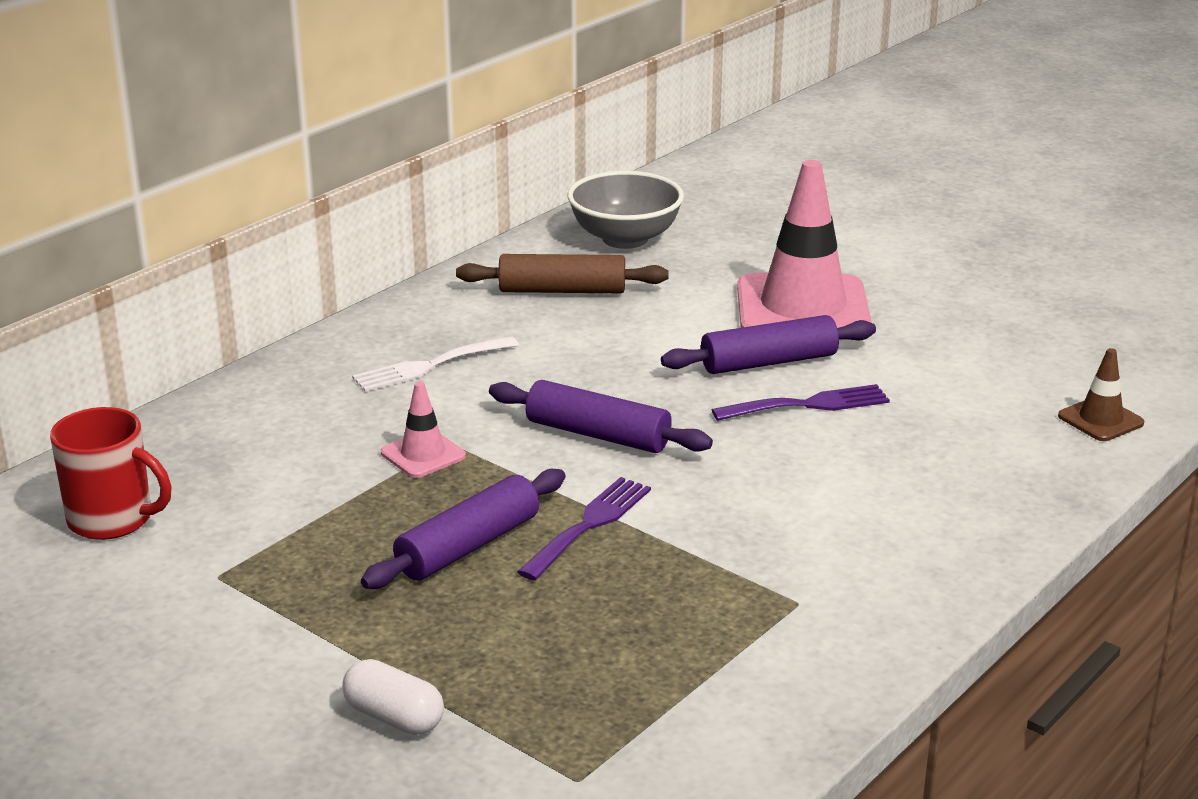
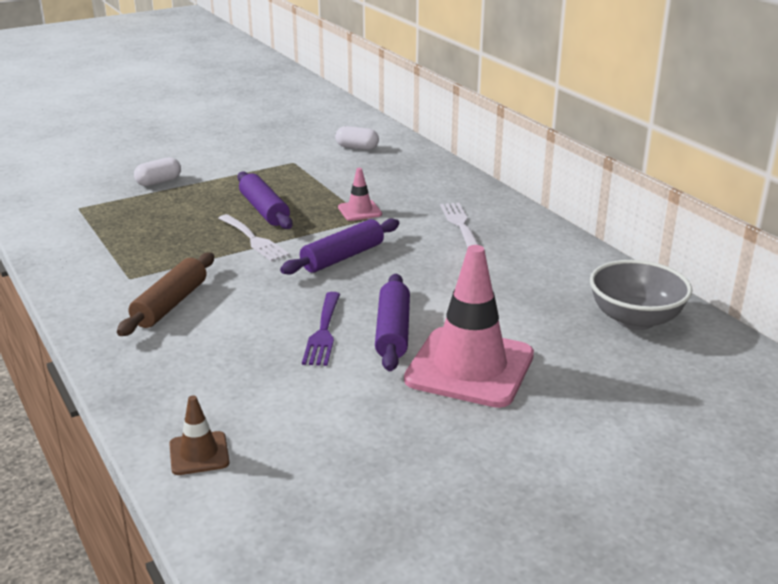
camera: 110 degrees right, 0 degrees up
red mug [50,407,172,540] -> white capsule [335,126,379,150]
brown rolling pin [456,254,669,293] -> brown rolling pin moved to [117,253,214,336]
purple fork [518,477,651,580] -> white fork [218,214,289,261]

